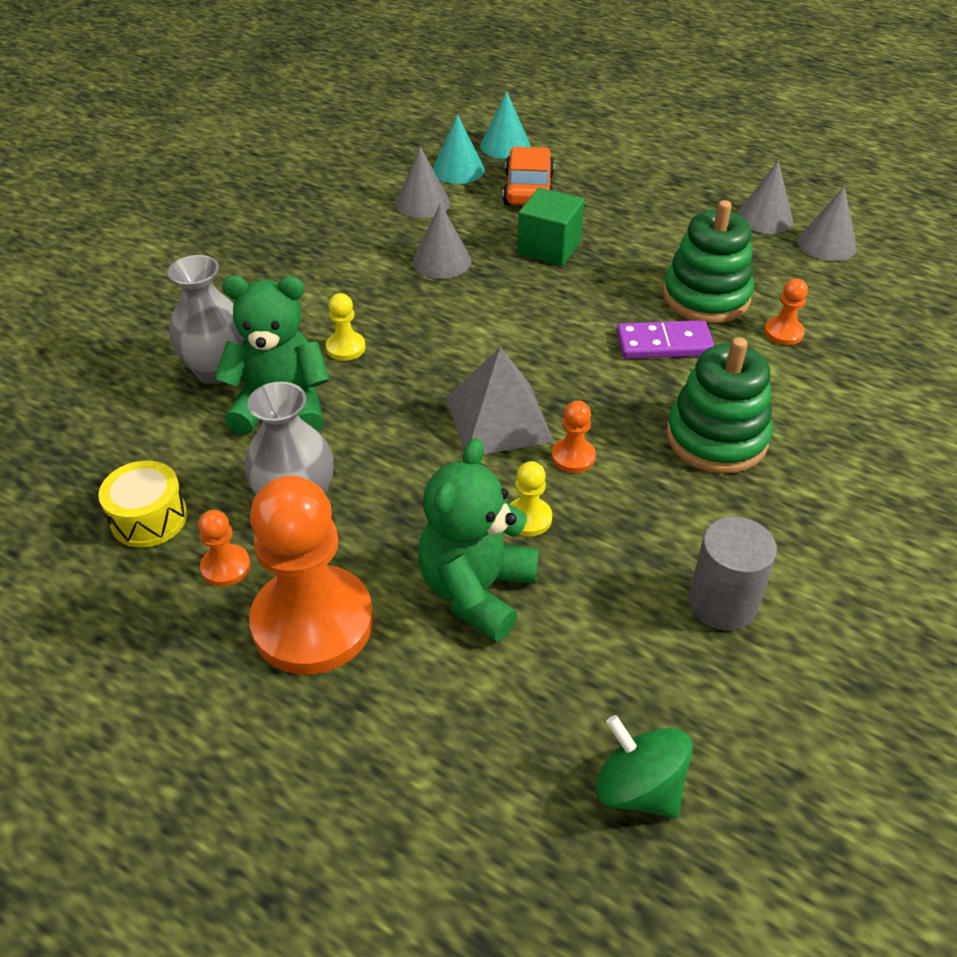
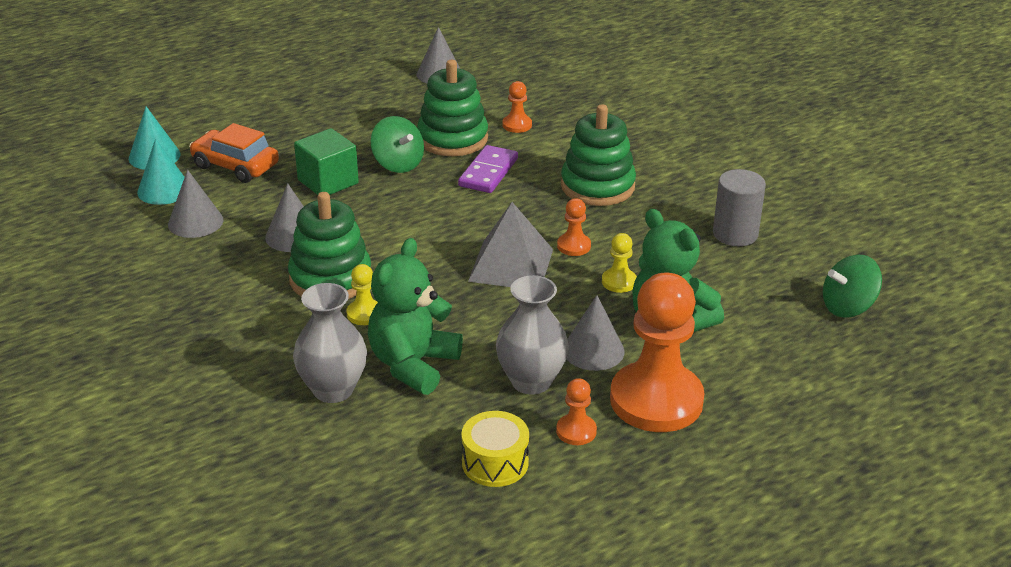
camera: 65 degrees left, 10 degrees down
grey cone [737,161,793,234] -> grey cone moved to [566,295,624,371]
none -> green stacking toy [288,192,371,299]
none -> green spinning top [371,116,424,173]

